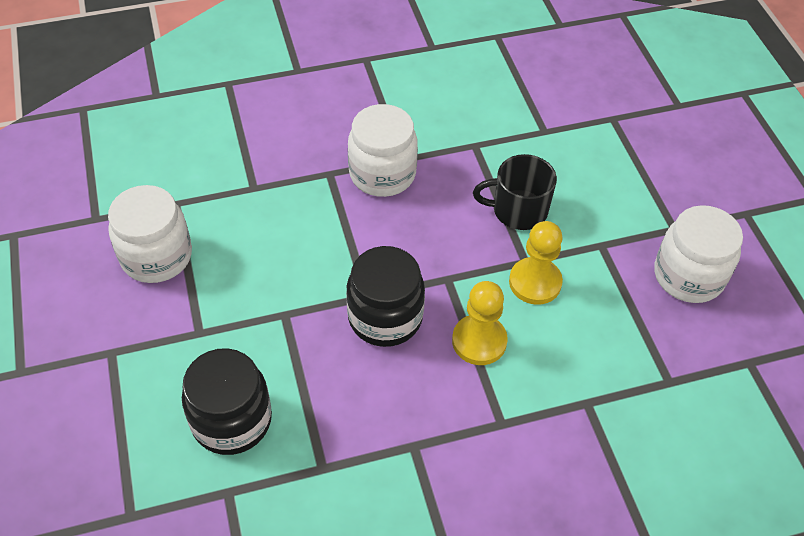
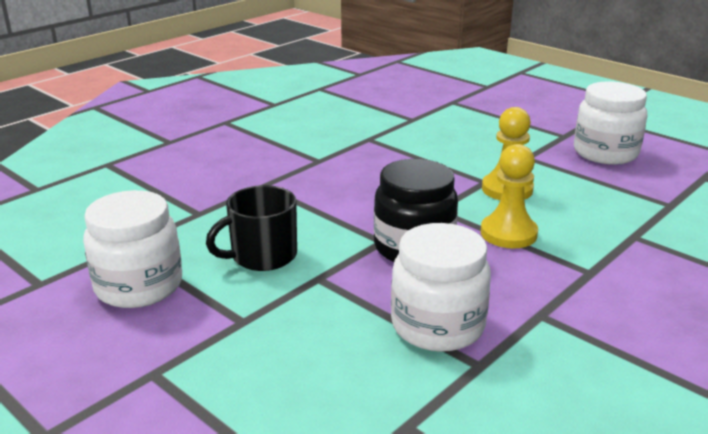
camera: 30 degrees left, 25 degrees down
black jar [182,348,272,455] -> none
white jar [348,104,418,197] -> white jar moved to [391,223,491,352]
black mug [473,154,557,230] -> black mug moved to [206,185,297,271]

